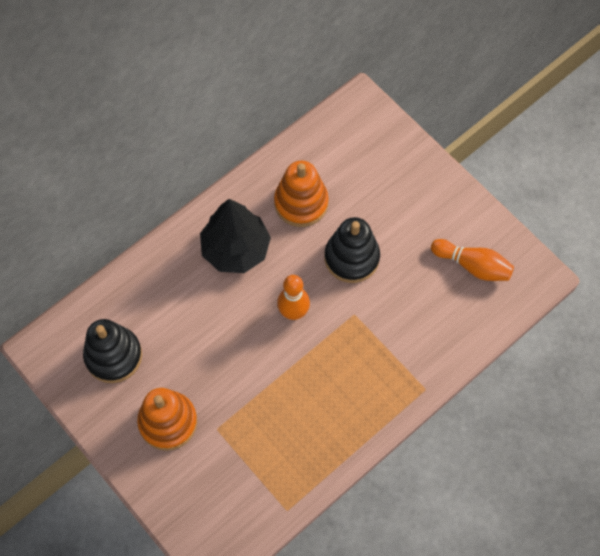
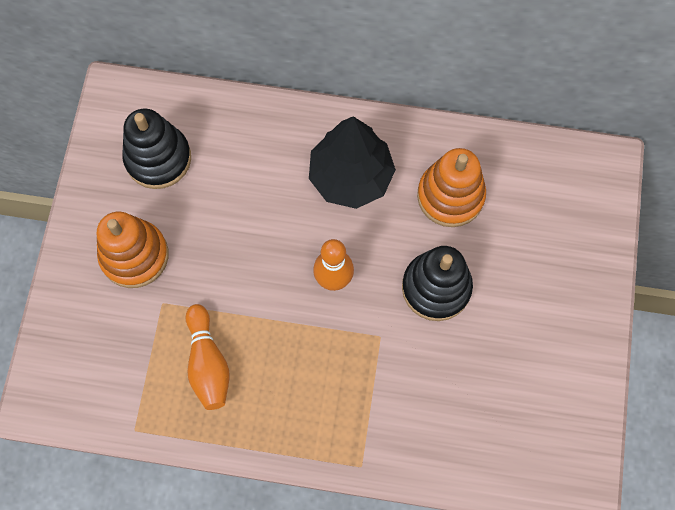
camera: 50 degrees right, 5 degrees up
orange bowling pin [431,239,514,281] -> orange bowling pin moved to [186,304,229,410]

